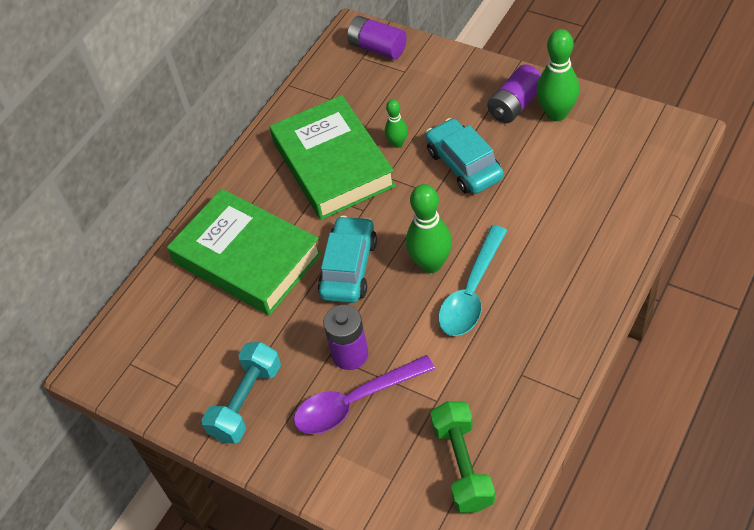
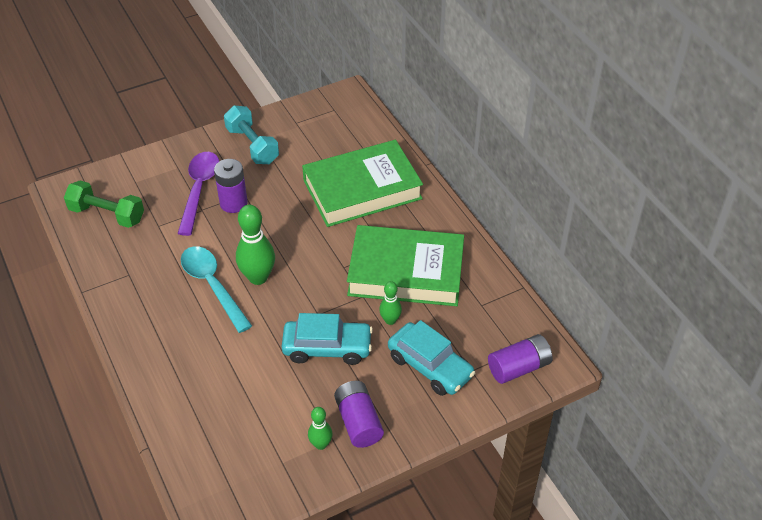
camera: 115 degrees right, 5 degrees down
turquoise car [318,216,377,303] -> turquoise car moved to [388,320,475,396]
green bowling pin [536,29,579,121] -> green bowling pin [308,407,333,450], size x0.56

